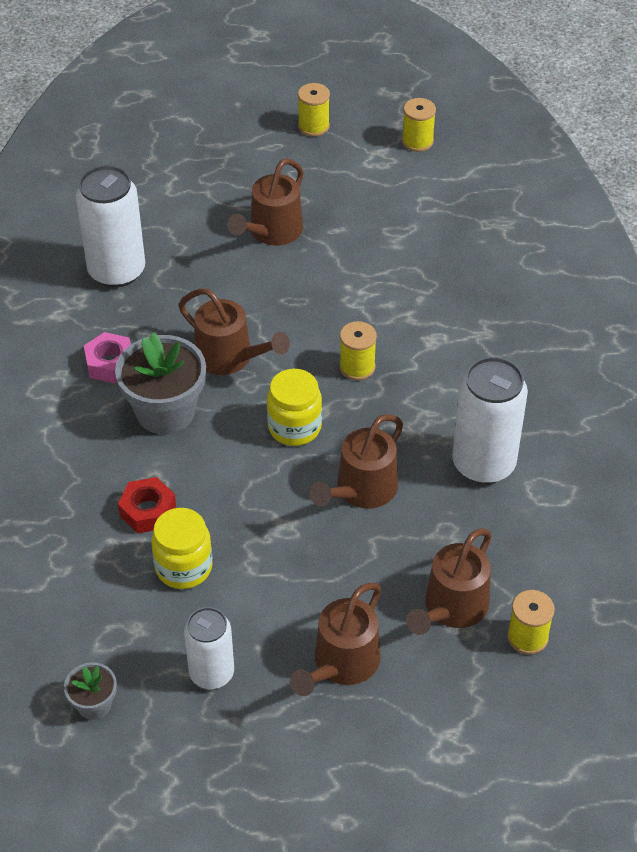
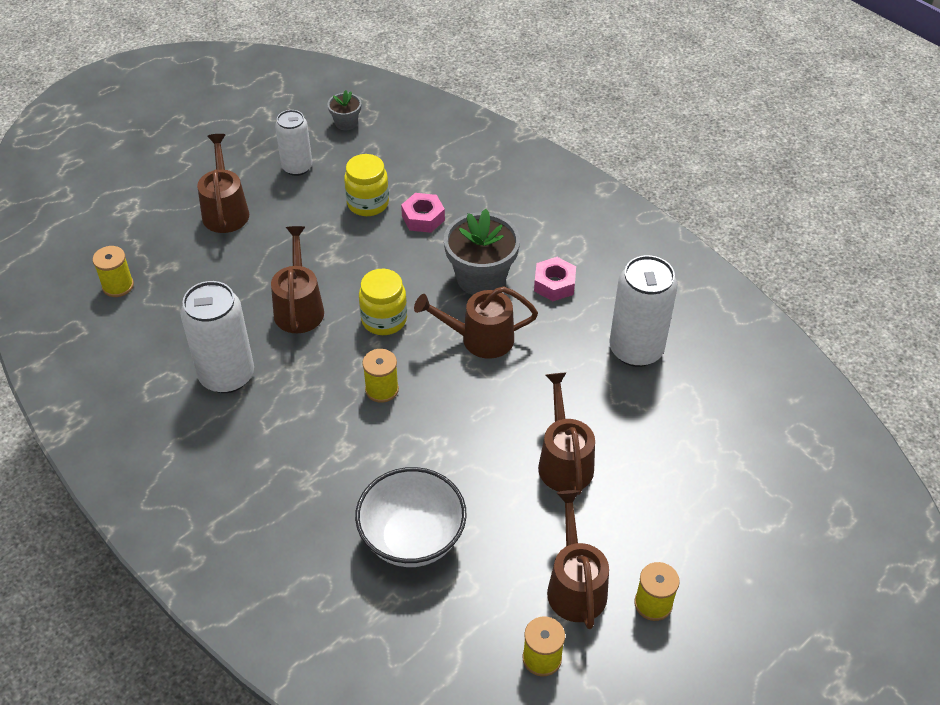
camera: 140 degrees right, 0 degrees up
red nut [118,477,176,533] -> pink nut [401,193,445,233]
brown watering can [406,528,492,635] -> brown watering can moved to [547,490,609,629]
none -> white bowl [355,467,467,567]

